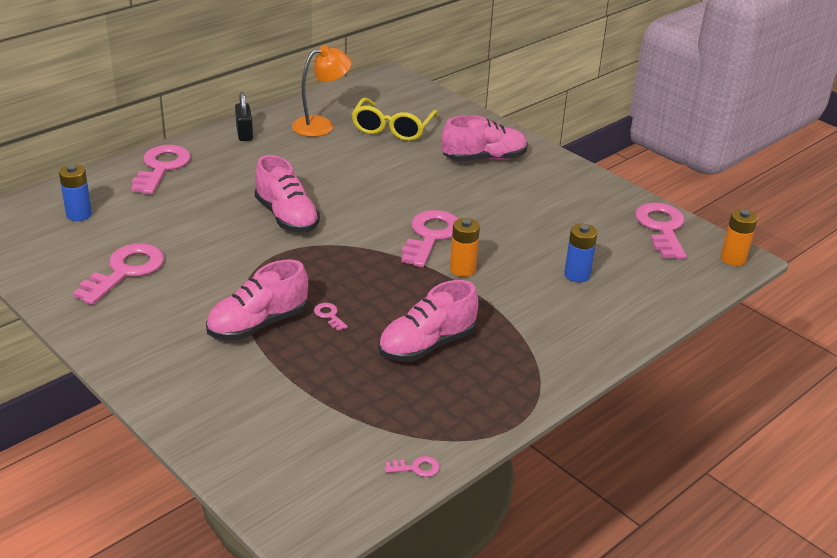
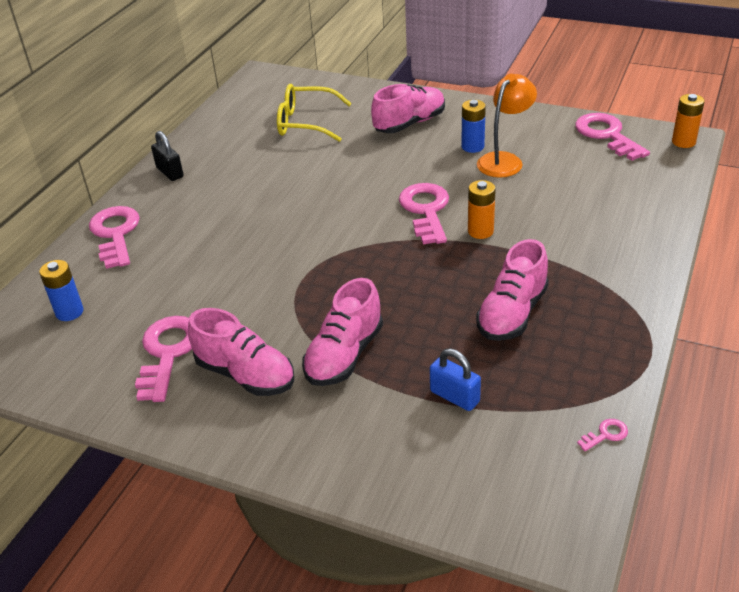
camera: 20 degrees left, 5 degrees up
pink shoe [255,155,320,233] -> pink shoe moved to [188,308,294,396]
orange lamp [292,45,352,137] -> orange lamp moved to [477,74,537,178]
pink key [314,303,348,331] -> none
yellow glasses [352,98,438,141] -> yellow glasses turned 105 degrees clockwise [277,84,352,142]
blue battery [564,224,598,282] -> blue battery moved to [461,100,486,153]
none -> blue padlock [430,349,481,411]

